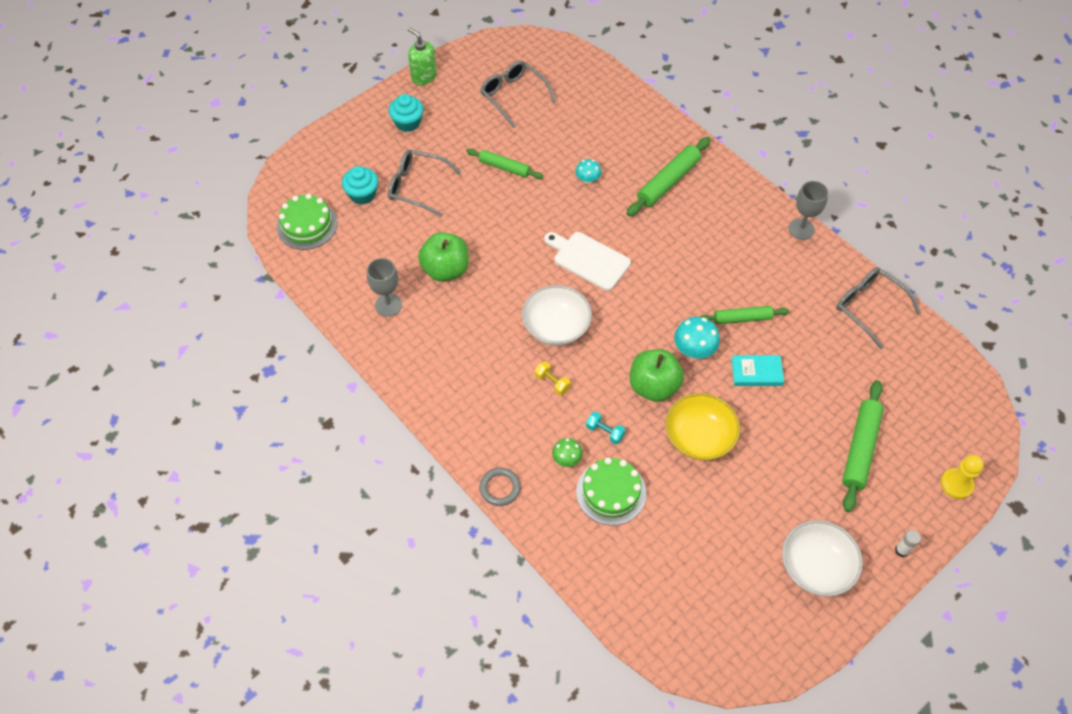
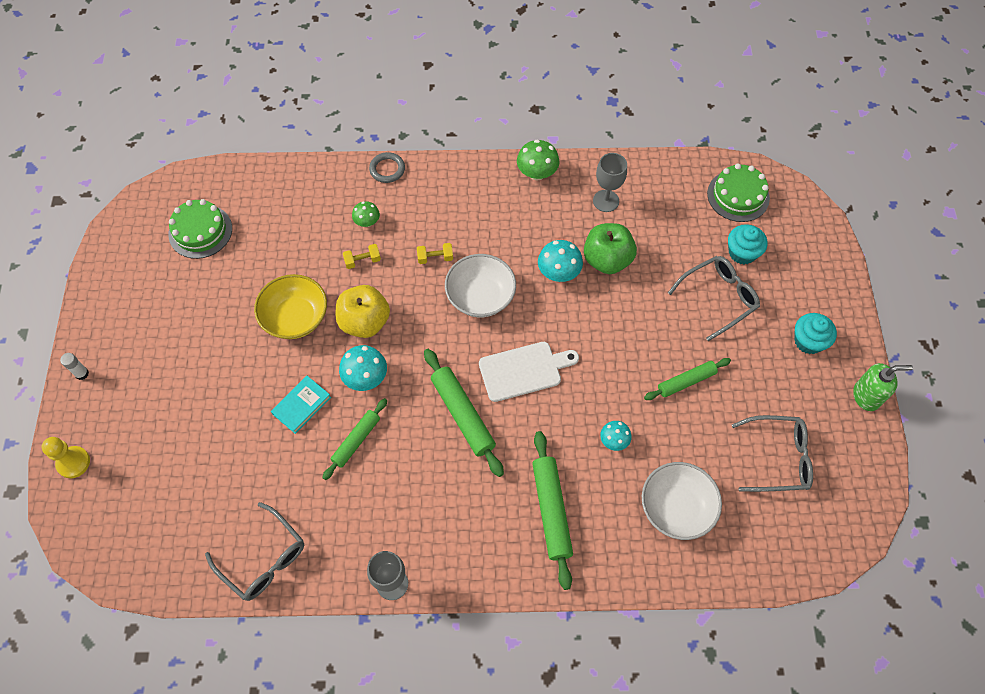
camera: 130 degrees right, 5 degrees up
green cake [576,457,647,525] -> green cake moved to [168,199,232,259]
turquoise dumbbell [586,411,625,444] -> yellow dumbbell [343,244,381,269]
green apple [630,349,684,402] -> yellow apple [336,285,390,338]
white bowl [782,520,863,597] -> white bowl moved to [642,462,722,540]
grey glasses [836,268,921,349] -> grey glasses turned 45 degrees clockwise [205,502,304,601]
green rolling pin [842,380,884,512] -> green rolling pin moved to [424,349,504,477]
none -> green mushroom [517,140,559,180]
none -> turquoise mushroom [538,240,583,282]

